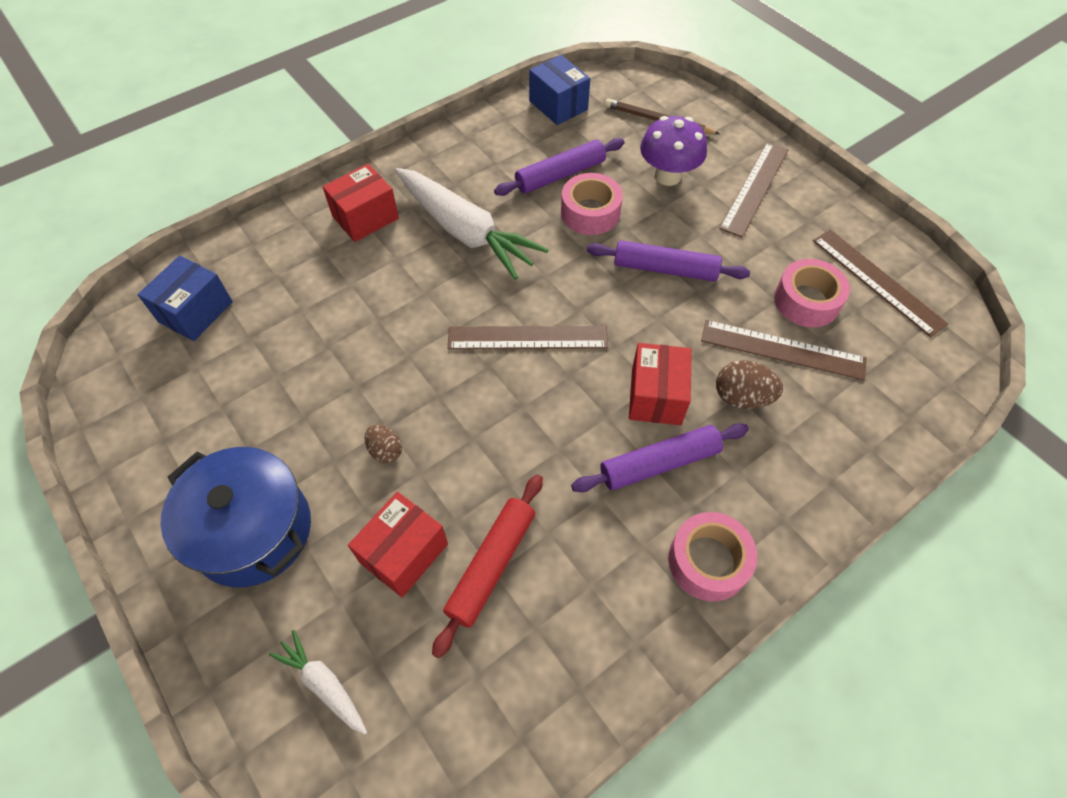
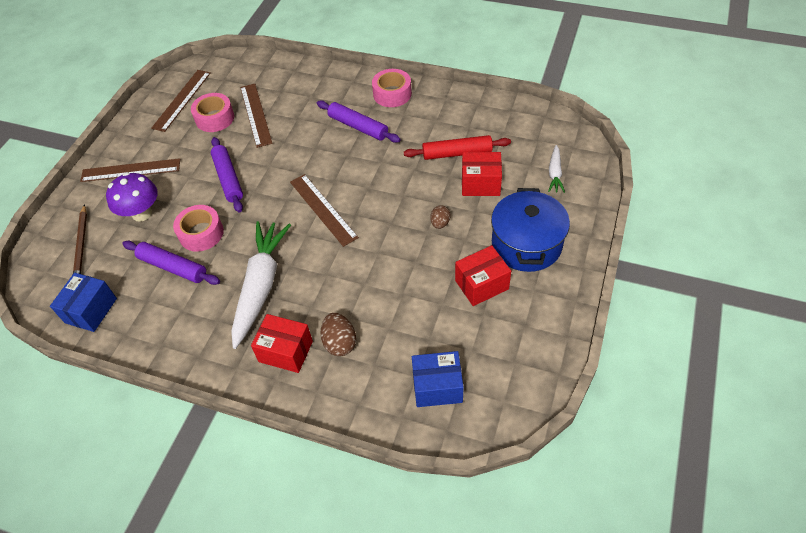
camera: 120 degrees left, 5 degrees down
red box [629,343,692,425] -> red box moved to [455,245,511,306]
brown egg [716,360,783,409] -> brown egg moved to [320,313,356,356]

